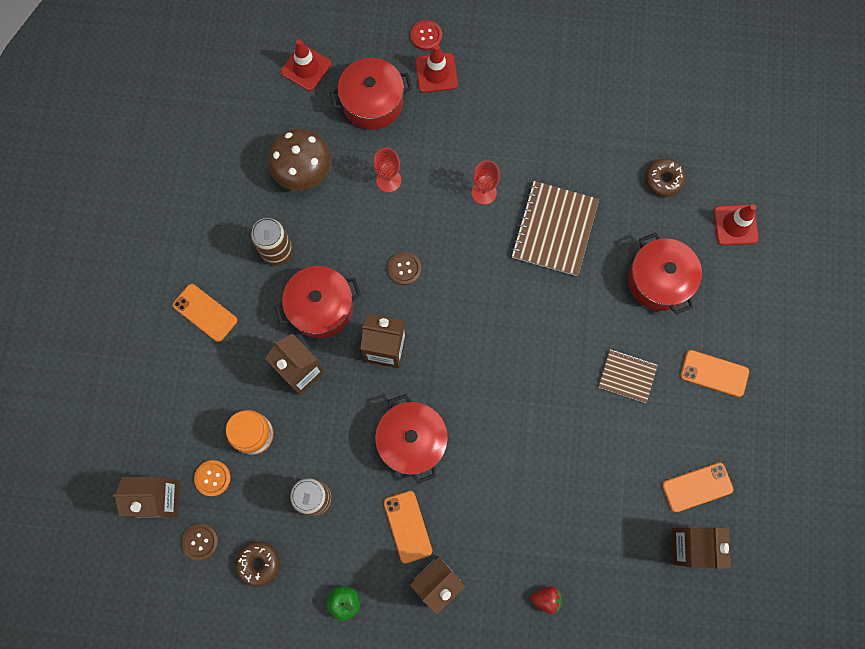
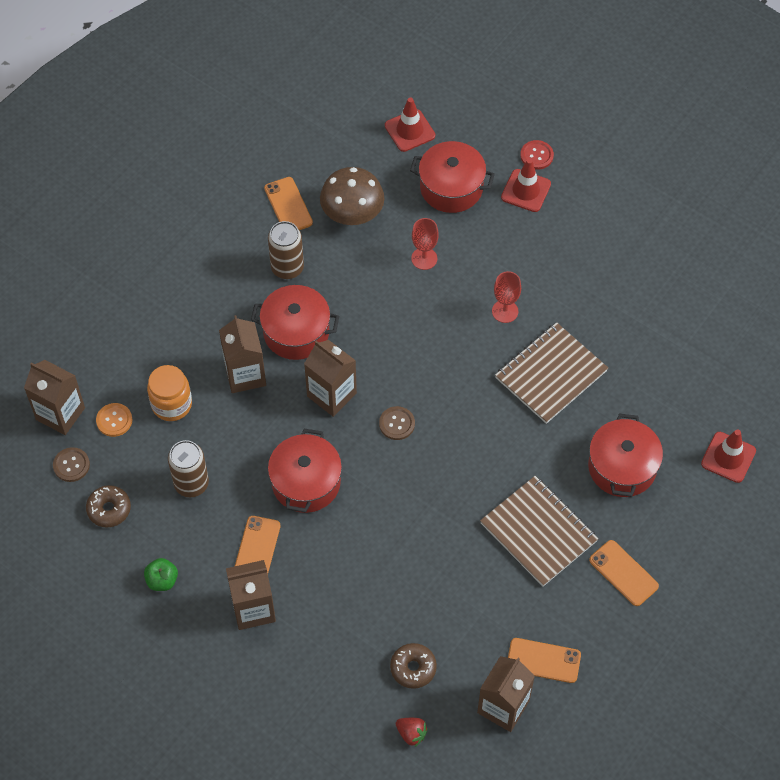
camera: 30 degrees right, 15 degrees down
orange phone [173,284,237,342] -> orange phone moved to [264,177,313,230]
brown button [388,252,421,285] -> brown button moved to [379,406,415,440]
red strawberry [530,586,562,614] -> red strawberry moved to [396,718,428,747]
brown notebook [598,349,658,403] -> brown notebook [480,476,599,586], size x1.73
brown donut [645,158,686,197] -> brown donut moved to [390,643,437,689]

